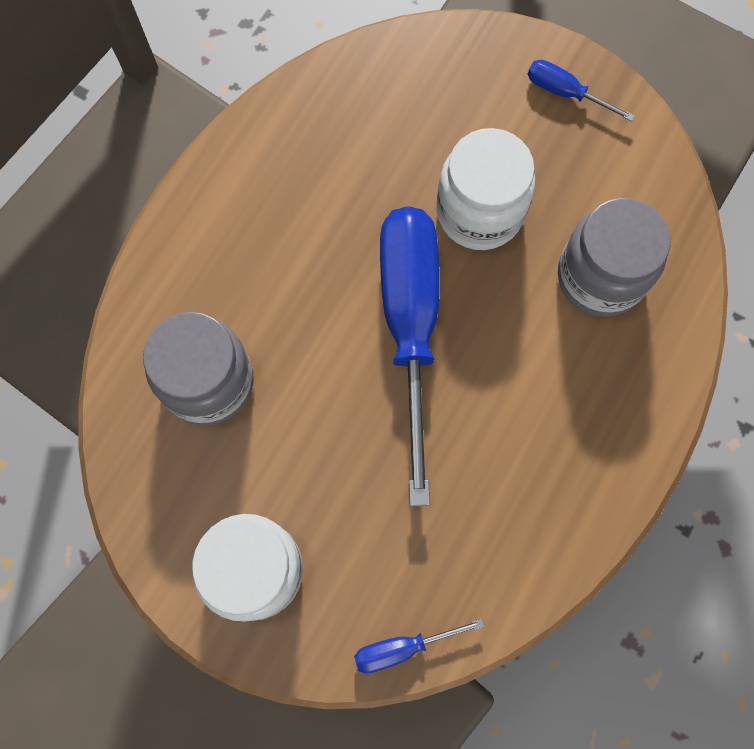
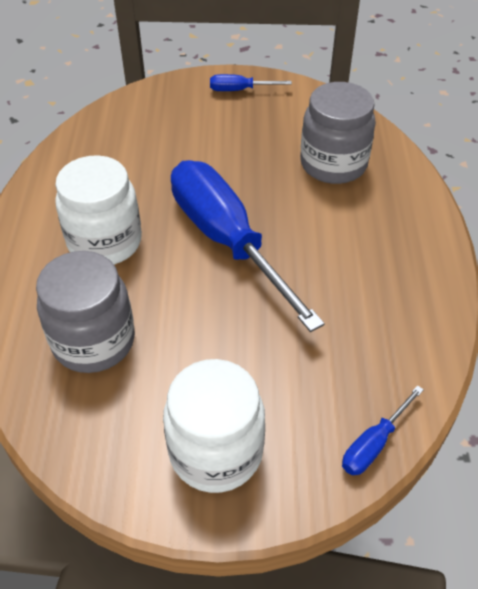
camera: 30 degrees left, 25 degrees down
white jar [437,128,535,250] -> white jar moved to [55,155,142,265]

